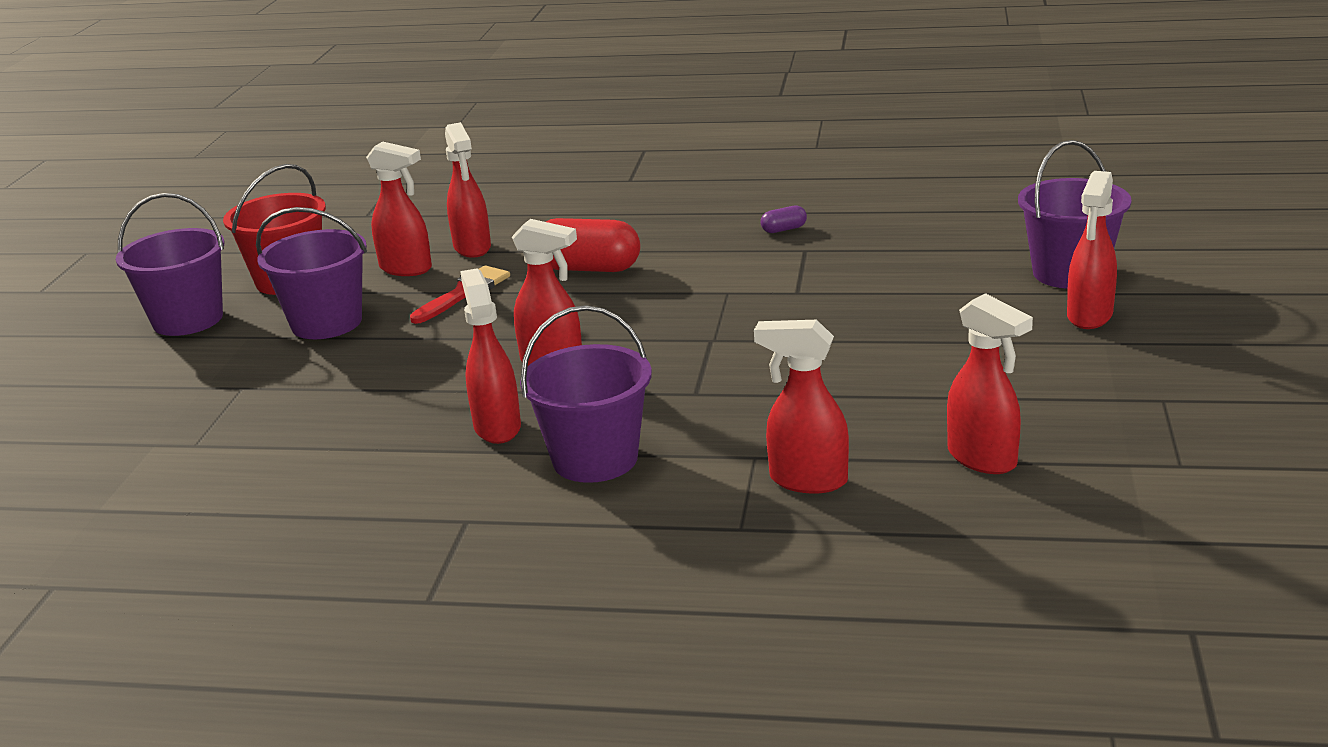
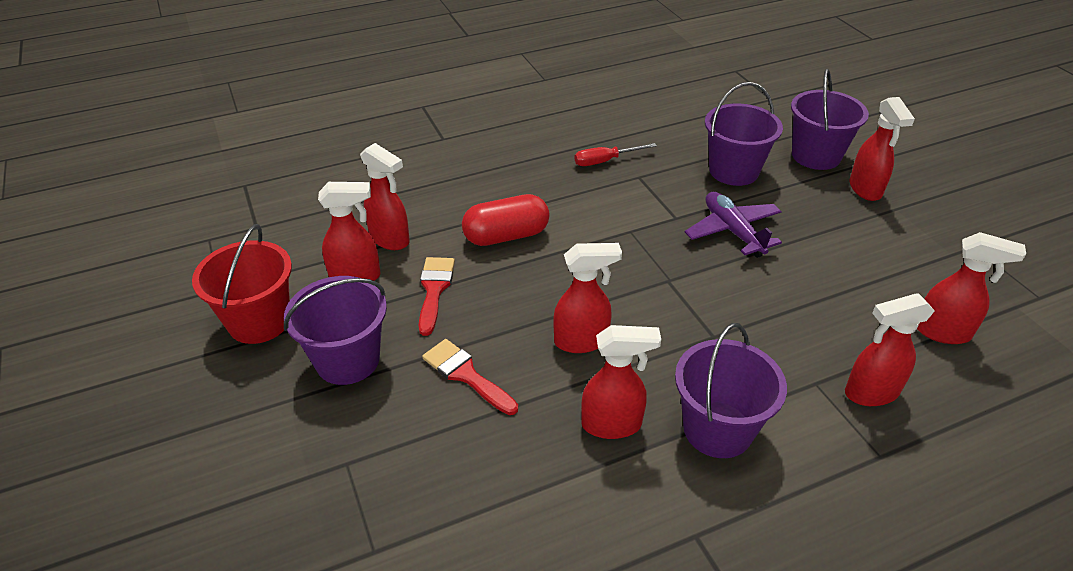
camera: 35 degrees left, 15 degrees up
purple bucket [116,193,225,336] -> purple bucket moved to [705,82,783,186]
red spray bottle [460,268,521,444] -> red spray bottle turned 135 degrees clockwise [581,325,661,439]
purple capsule [761,205,807,233] -> red screwdriver [575,143,657,166]
none -> red brush [422,339,518,415]
none -> purple plane [685,192,782,258]

